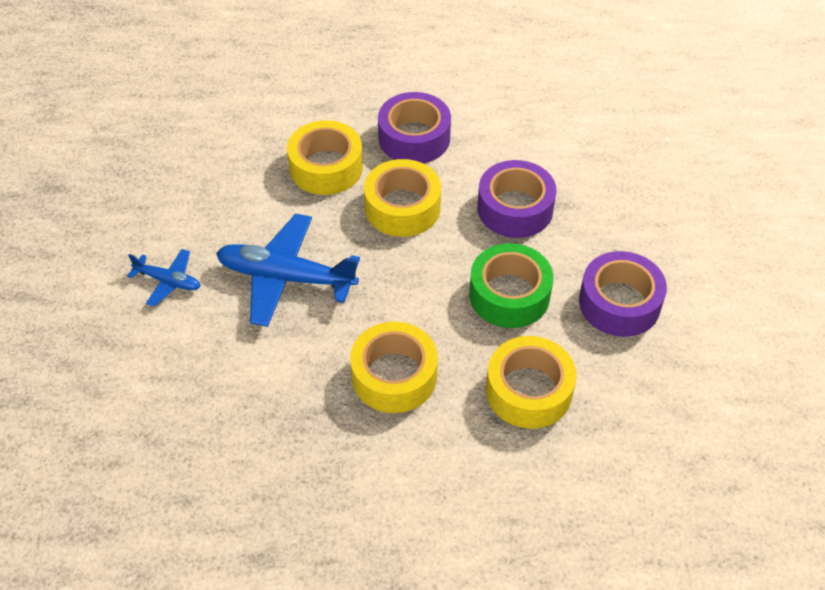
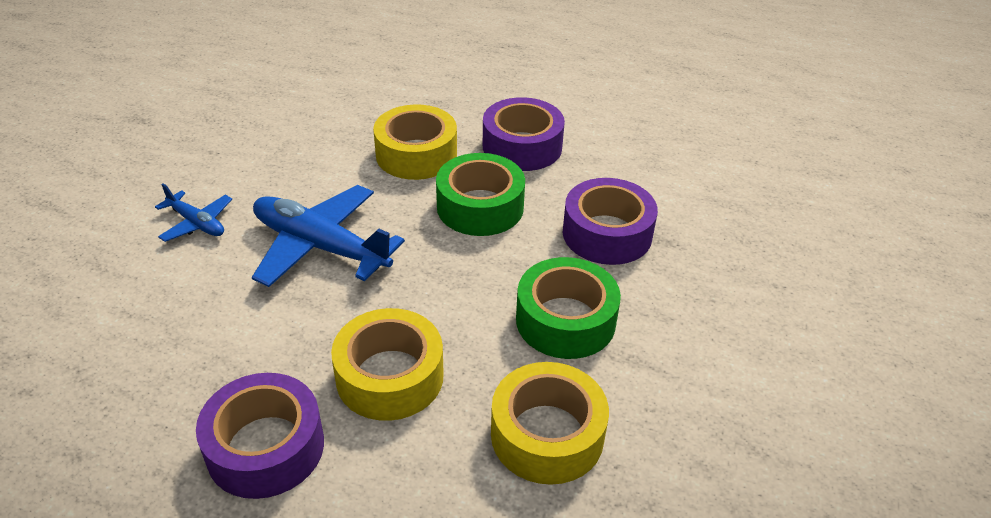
camera: 15 degrees right, 10 degrees down
yellow tape [364,159,441,237] -> green tape [436,153,525,236]
purple tape [579,251,667,337] -> purple tape moved to [196,373,324,499]

